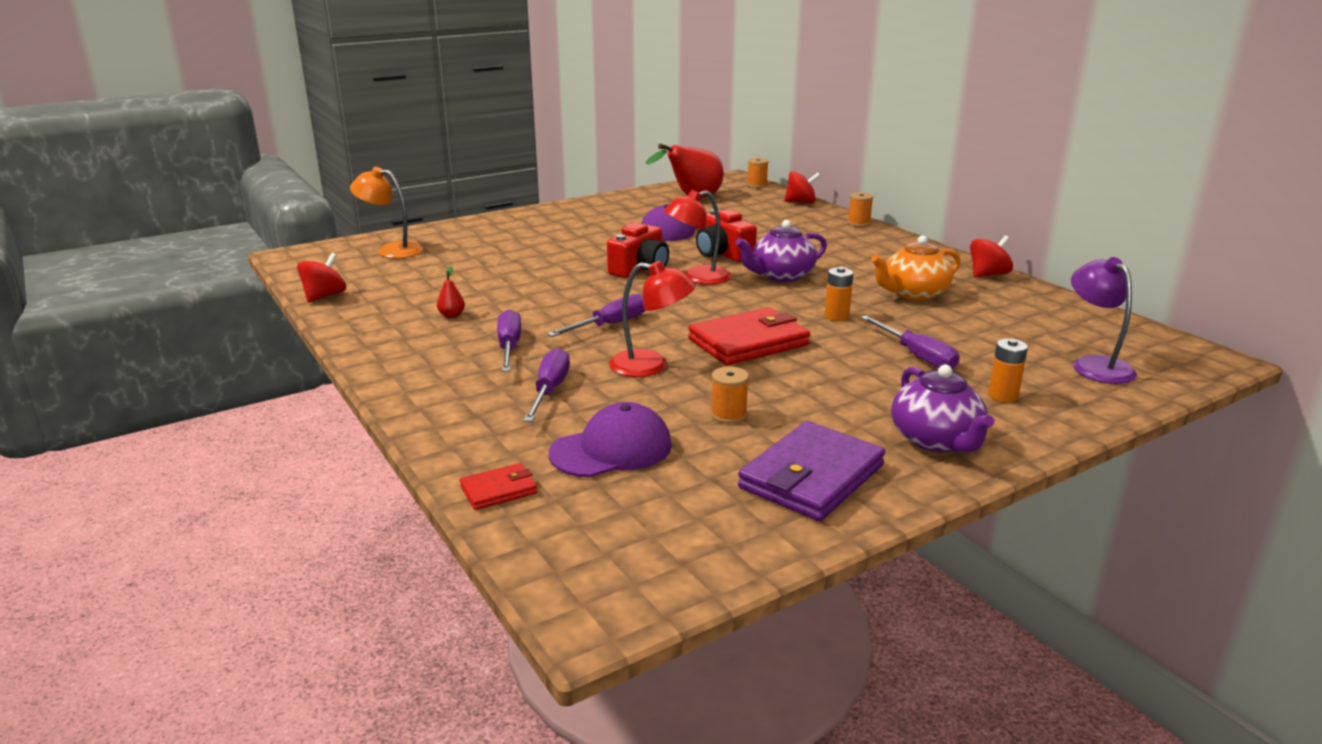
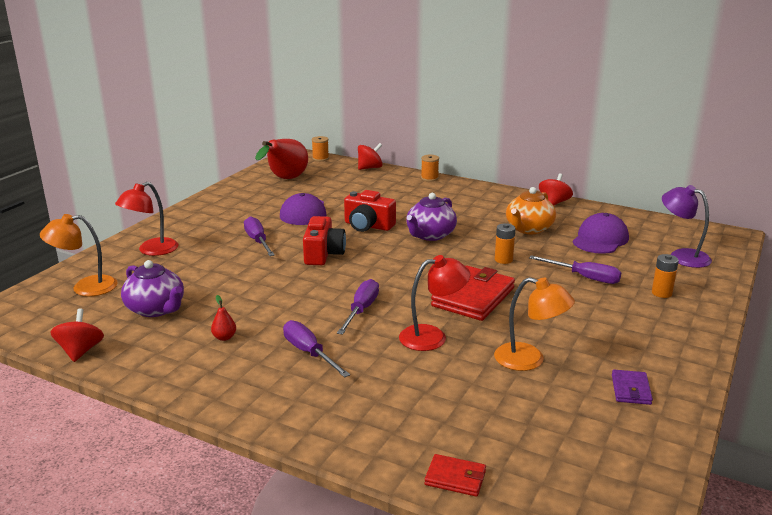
camera: 30 degrees left, 0 degrees up
red wallet [460,463,537,510] -> red wallet turned 75 degrees clockwise [425,454,486,497]
purple screwdriver [523,348,570,422] -> purple screwdriver moved to [244,216,275,256]
purple cap [549,402,672,478] -> purple cap moved to [573,213,629,254]
red lamp [664,190,731,284] -> red lamp moved to [115,182,179,256]
orange spool [711,366,749,424] -> orange lamp [494,277,575,371]
purple wallet [738,421,885,521] -> purple wallet [612,370,653,405], size x0.49
purple teapot [891,365,994,453] -> purple teapot moved to [121,260,184,317]

